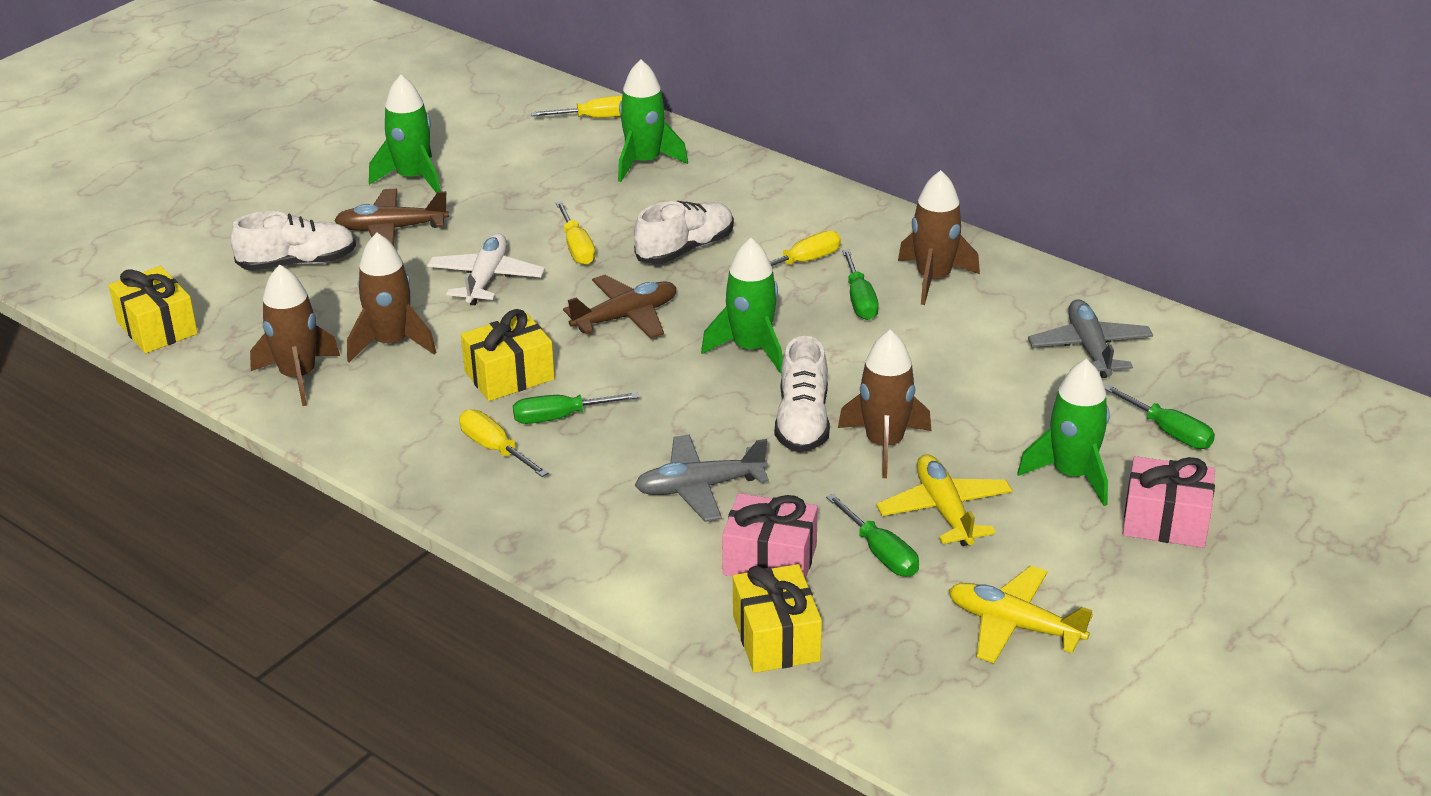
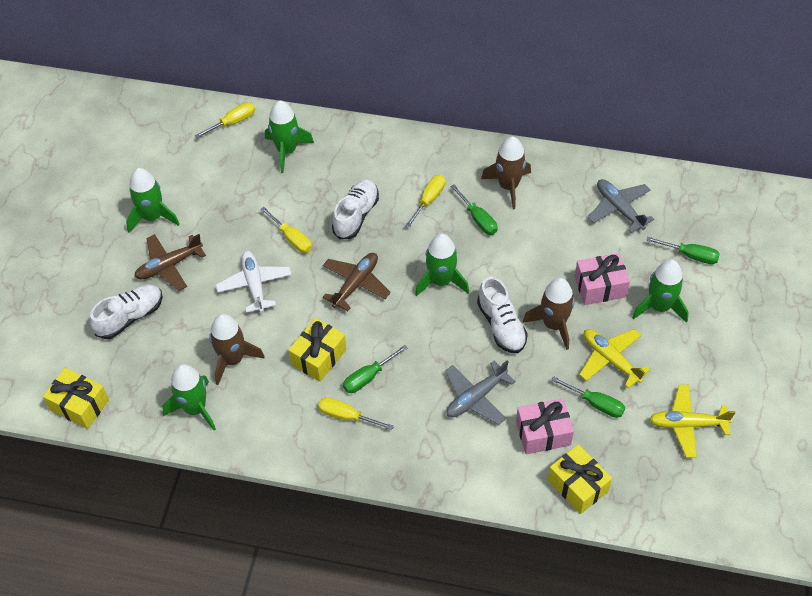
camera: 25 degrees left, 20 degrees up
brown rocket [250,265,340,406] -> green rocket [162,364,216,431]
pink gift [1123,456,1215,548] -> pink gift moved to [574,253,630,305]

